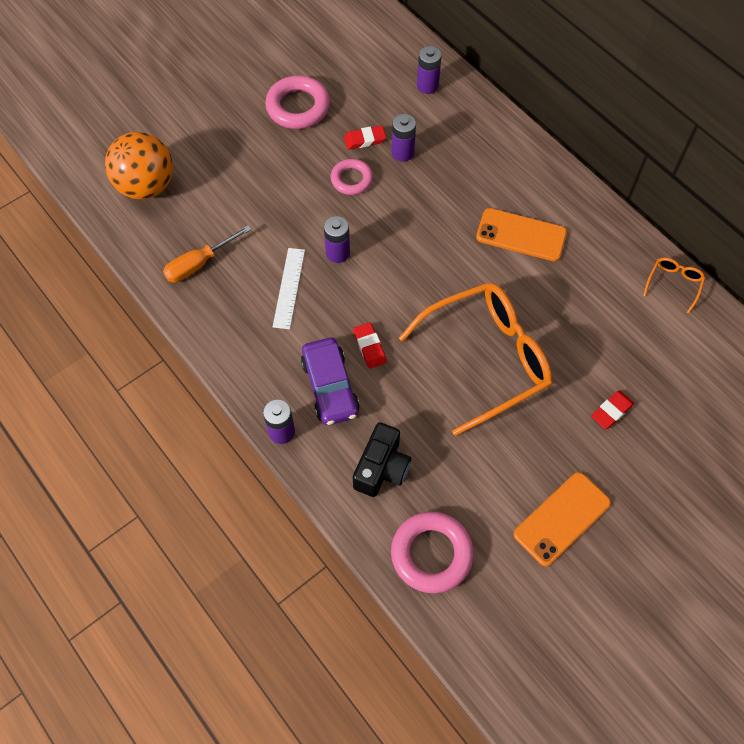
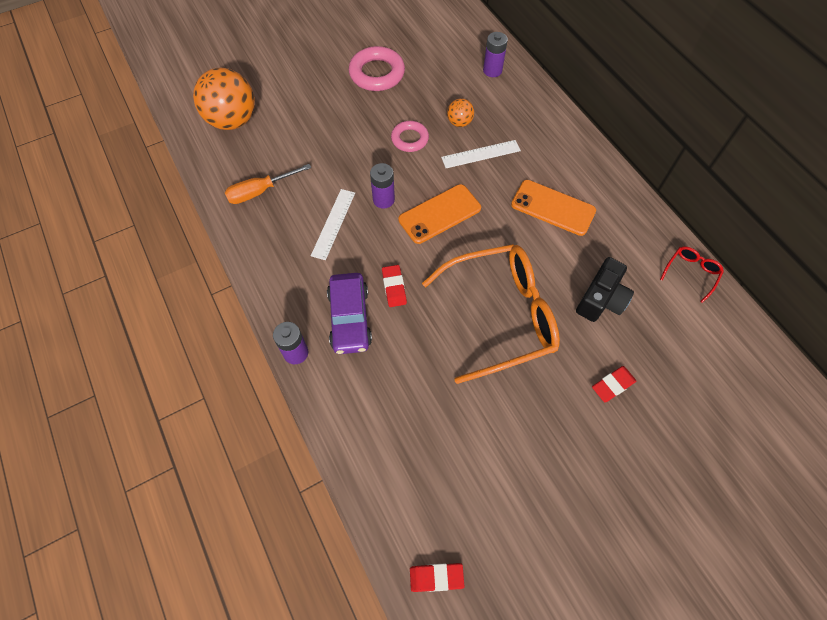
camera: 10 degrees right, 0 degrees up
red eraser [344,125,386,150] -> red eraser moved to [410,563,465,592]
black camera [353,422,411,497] -> black camera moved to [576,257,634,322]
pink ring [391,512,474,593] -> none
purple battery [392,114,416,162] -> orange ball [447,98,474,127]
orange phone [514,472,611,566] -> orange phone moved to [399,184,481,244]
orange glasses [643,258,705,314] -> red glasses [660,247,724,303]
none -> white ruler [441,140,521,168]

